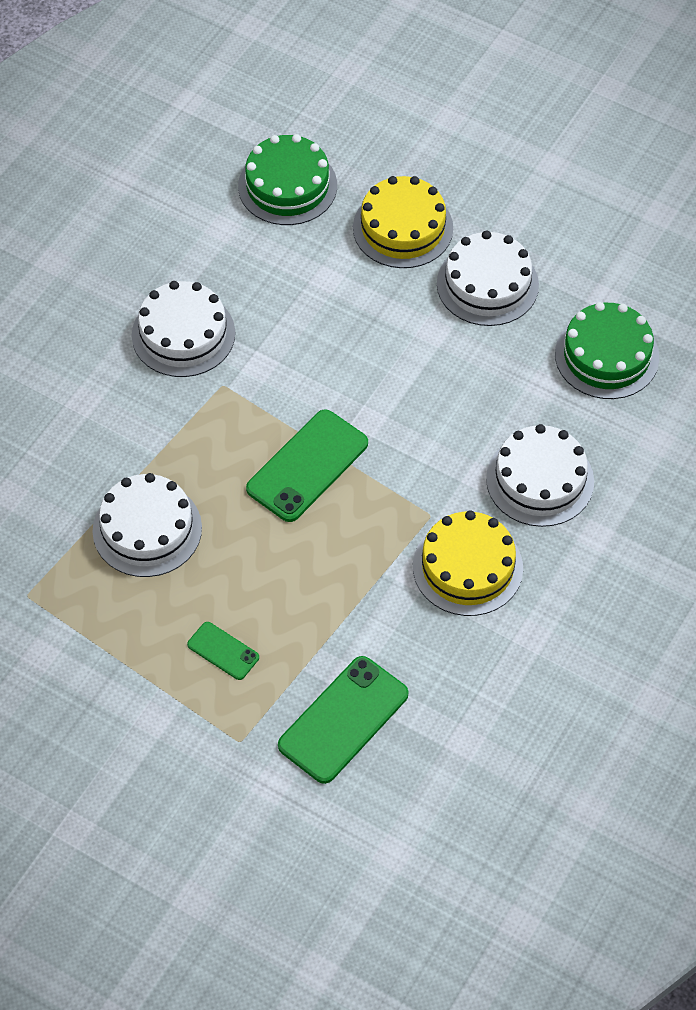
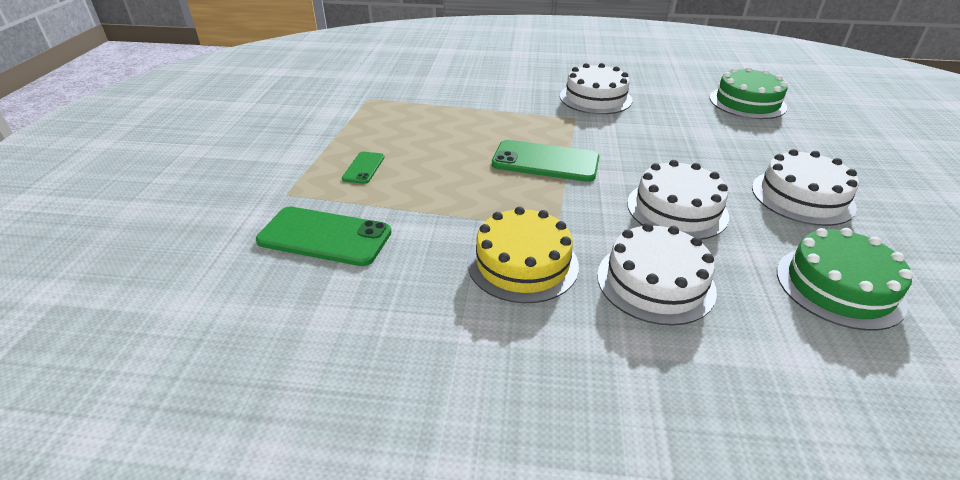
camera: 65 degrees right, 20 degrees down
white cake [92,473,202,577] -> white cake moved to [627,160,729,240]
yellow cake [353,176,453,268] -> none

